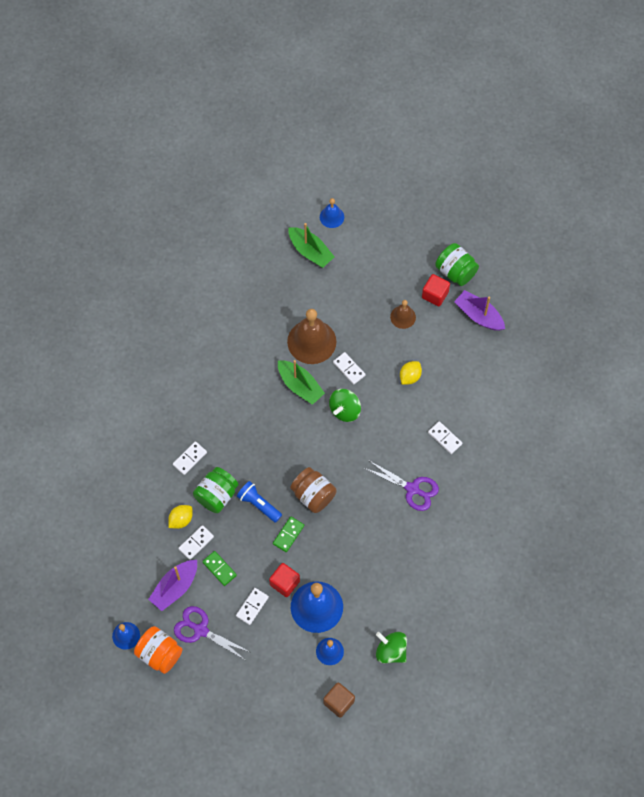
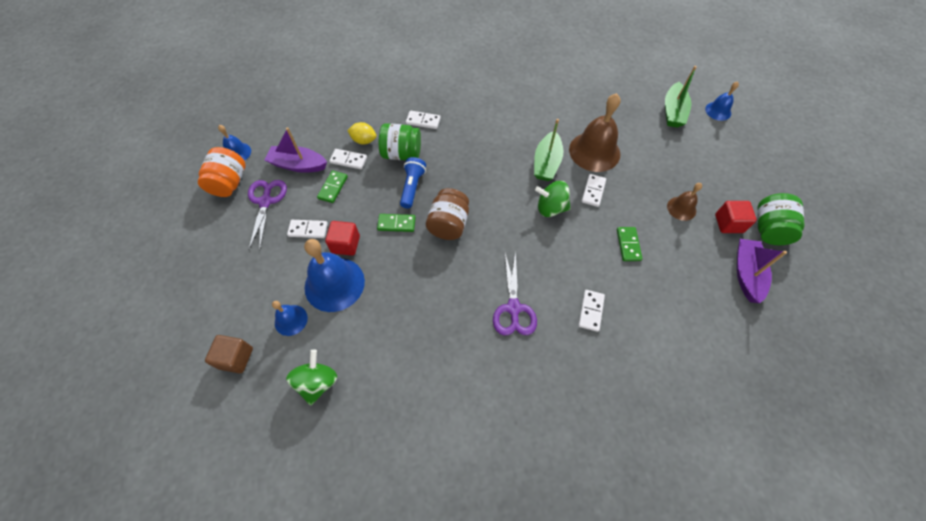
camera: 60 degrees right, 5 degrees down
yellow lemon [400,361,422,385] -> green domino [617,227,642,261]

